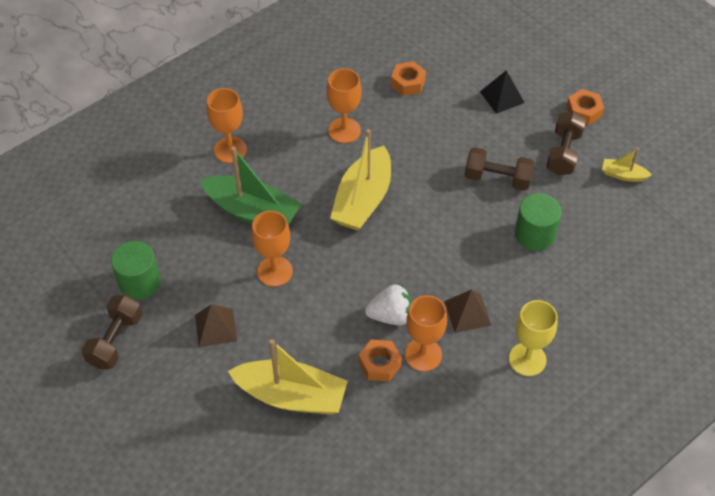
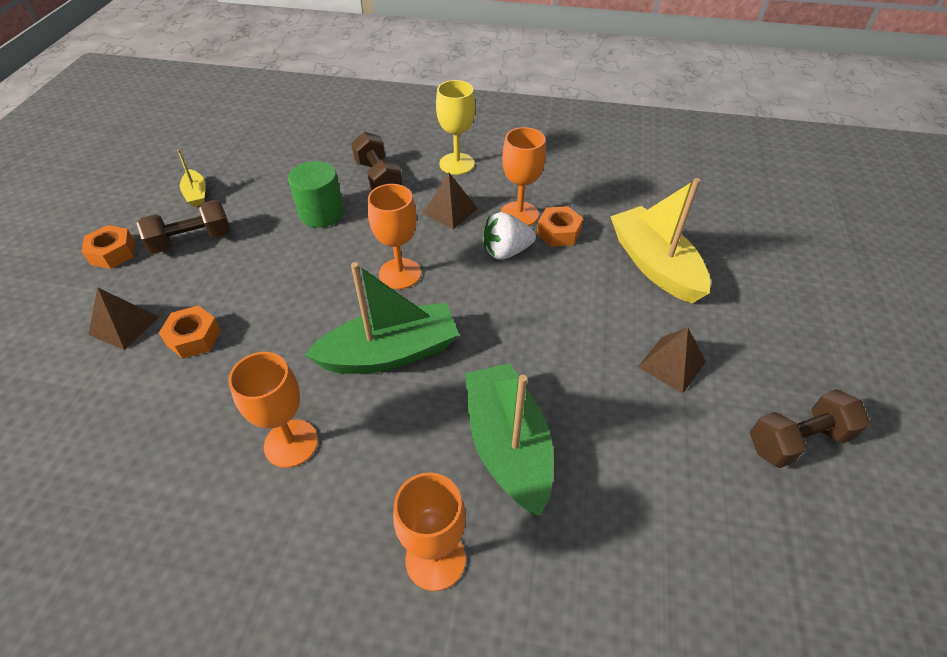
camera: 130 degrees left, 5 degrees down
green cylinder [111,241,161,300] -> none
orange goblet [252,211,293,287] -> orange goblet moved to [368,184,421,289]
yellow boat [330,129,391,231] -> green boat [305,262,459,374]
white strawberry [365,284,413,325] -> white strawberry turned 60 degrees counterclockwise [483,212,536,260]
orange nut [391,61,426,96] -> orange nut moved to [159,305,221,359]
brown dumbbell [465,147,534,191] -> brown dumbbell moved to [351,132,403,190]
black pyramid [480,70,525,114] -> brown pyramid [88,287,159,350]

